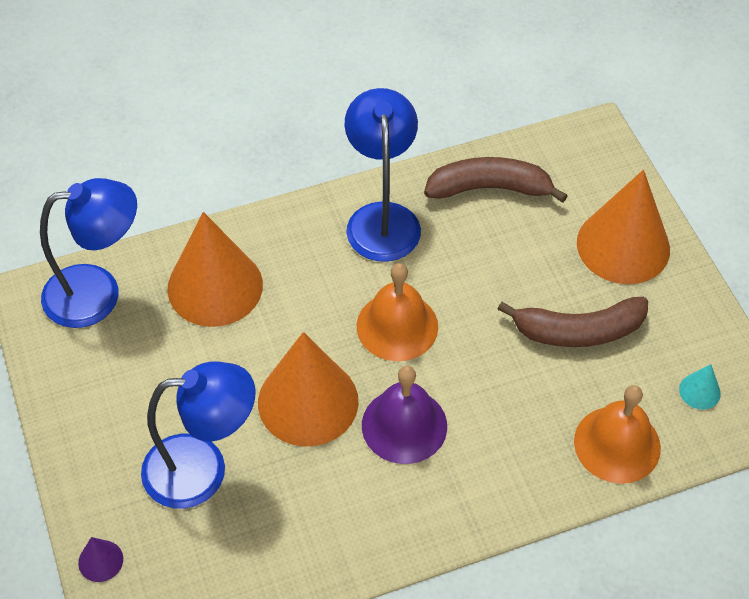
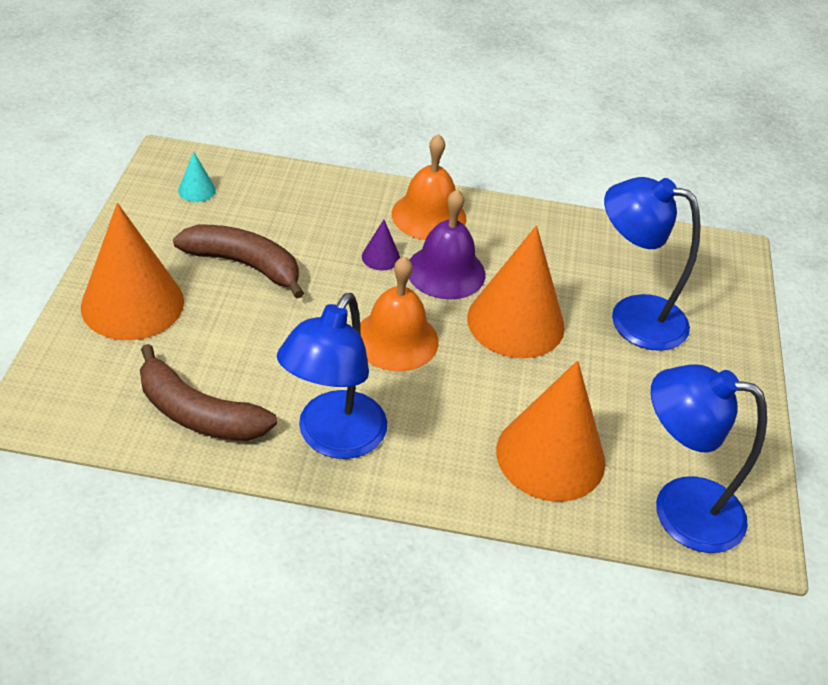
camera: 155 degrees left, 10 degrees down
purple cone [78,537,123,582] -> purple cone moved to [362,220,400,270]
orange bell [574,385,661,484] -> orange bell moved to [392,134,467,240]

